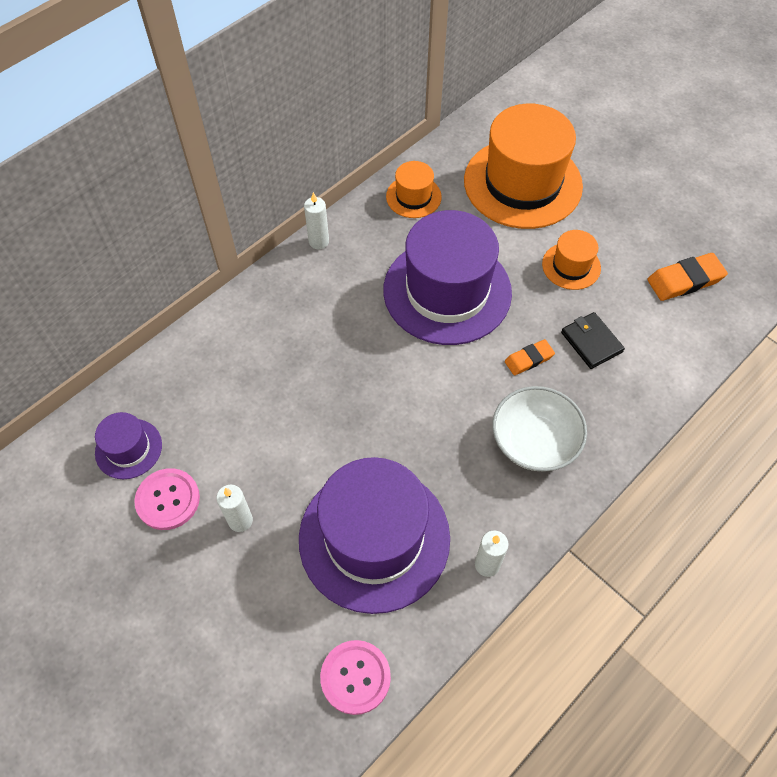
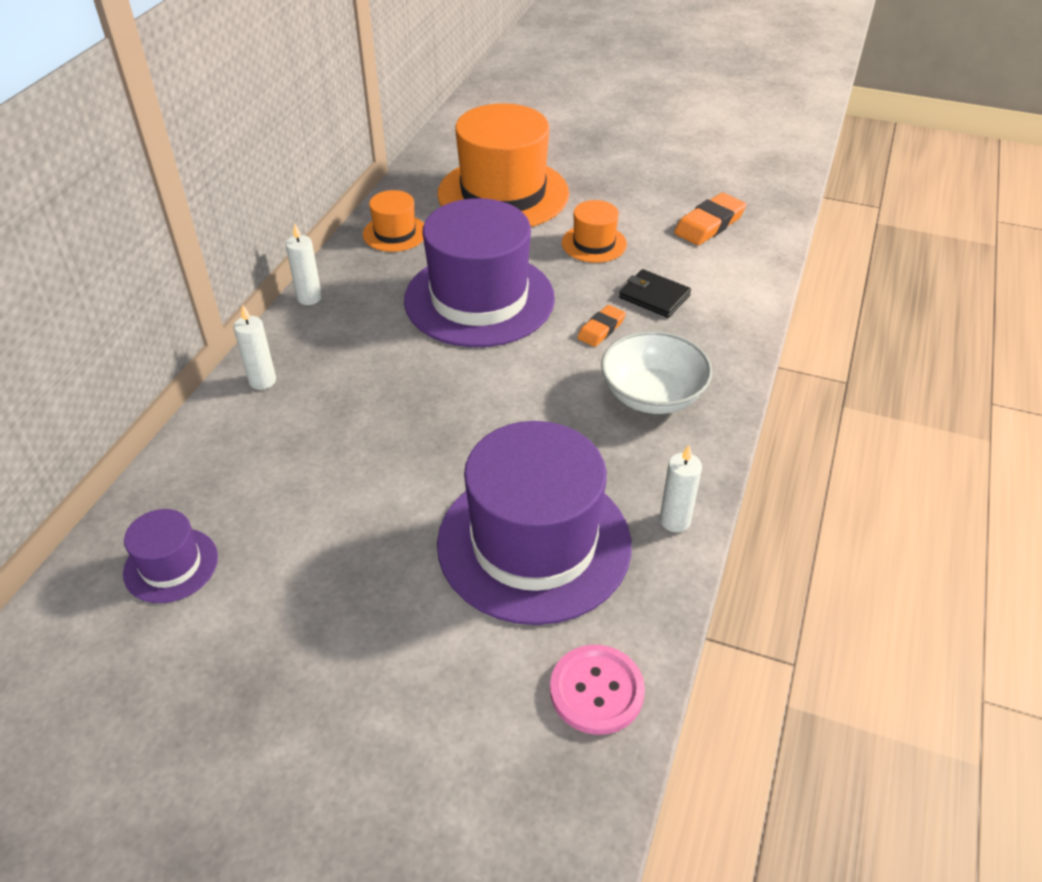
camera: 25 degrees left, 15 degrees down
pink button [134,468,200,530] -> none
white candle [216,485,253,532] -> white candle moved to [233,304,276,390]

